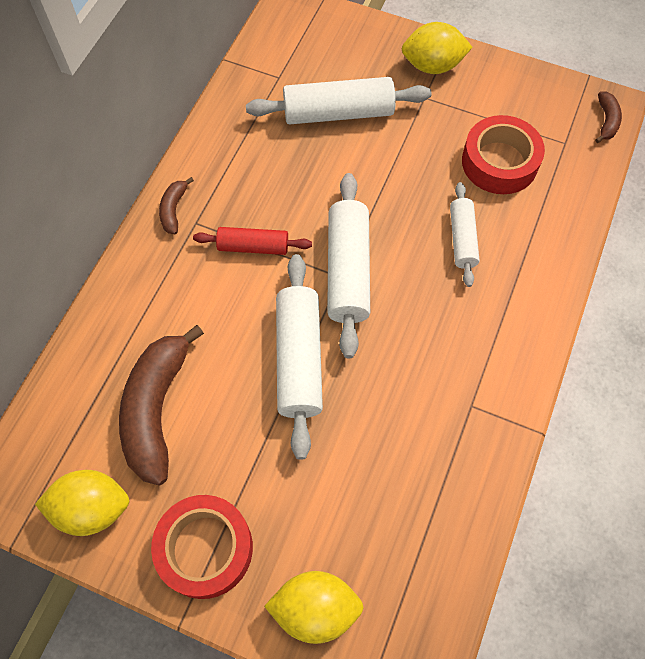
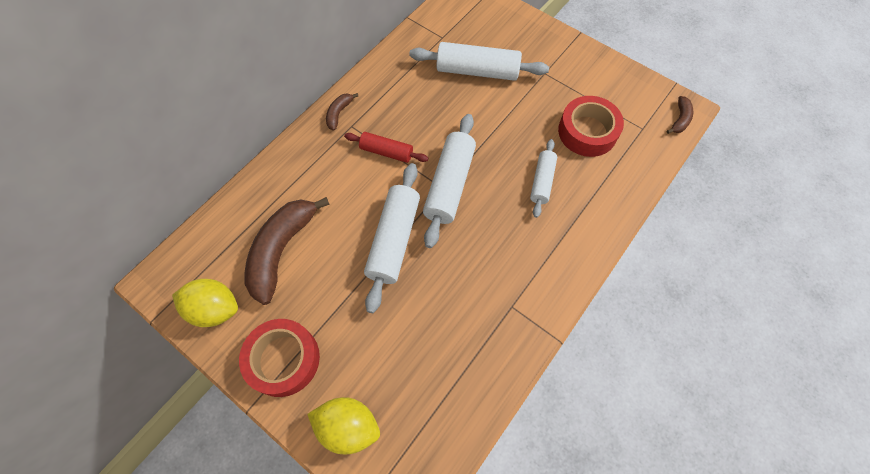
camera: 15 degrees right, 0 degrees up
yellow lemon [402,22,473,74] -> none

